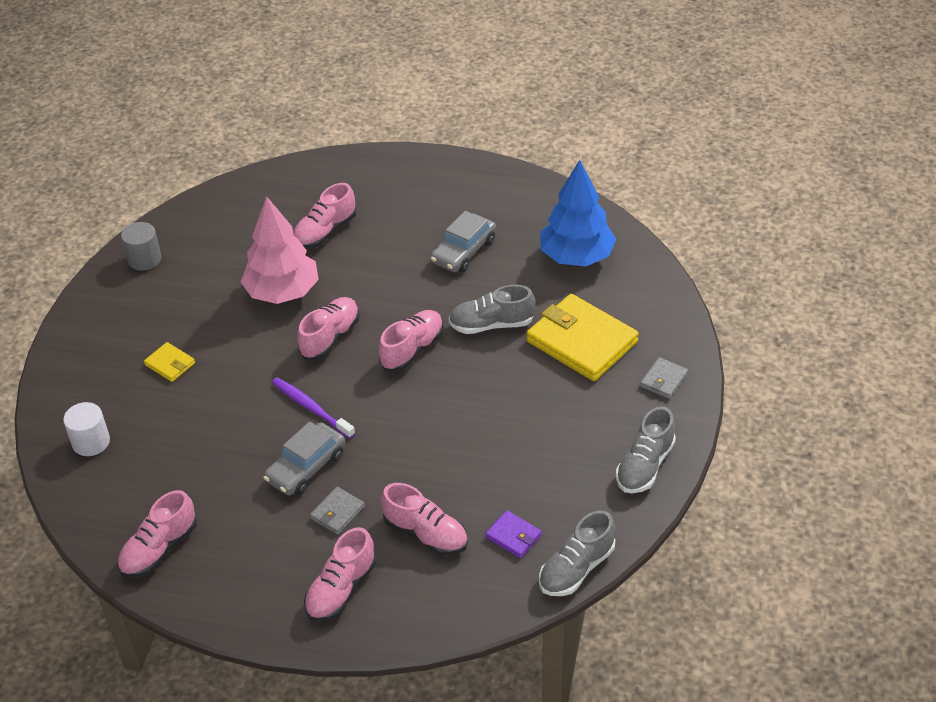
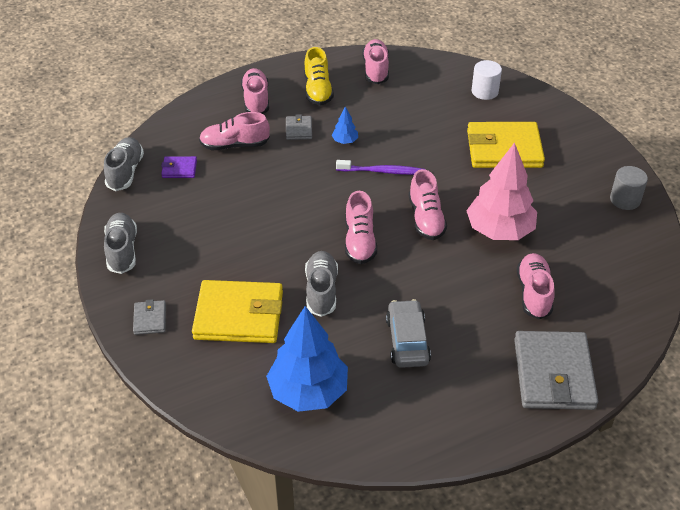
camera: 140 degrees right, 0 degrees up
yellow wallet [144,342,195,382] -> yellow wallet [467,122,545,168], size x2.20
grey car [264,422,345,495] -> blue tree [332,107,358,144]
grey shoe [449,285,535,334] -> grey shoe turned 45 degrees counterclockwise [305,251,338,317]
none -> yellow shoe [304,47,334,106]
none -> grey wallet [514,331,598,410]

